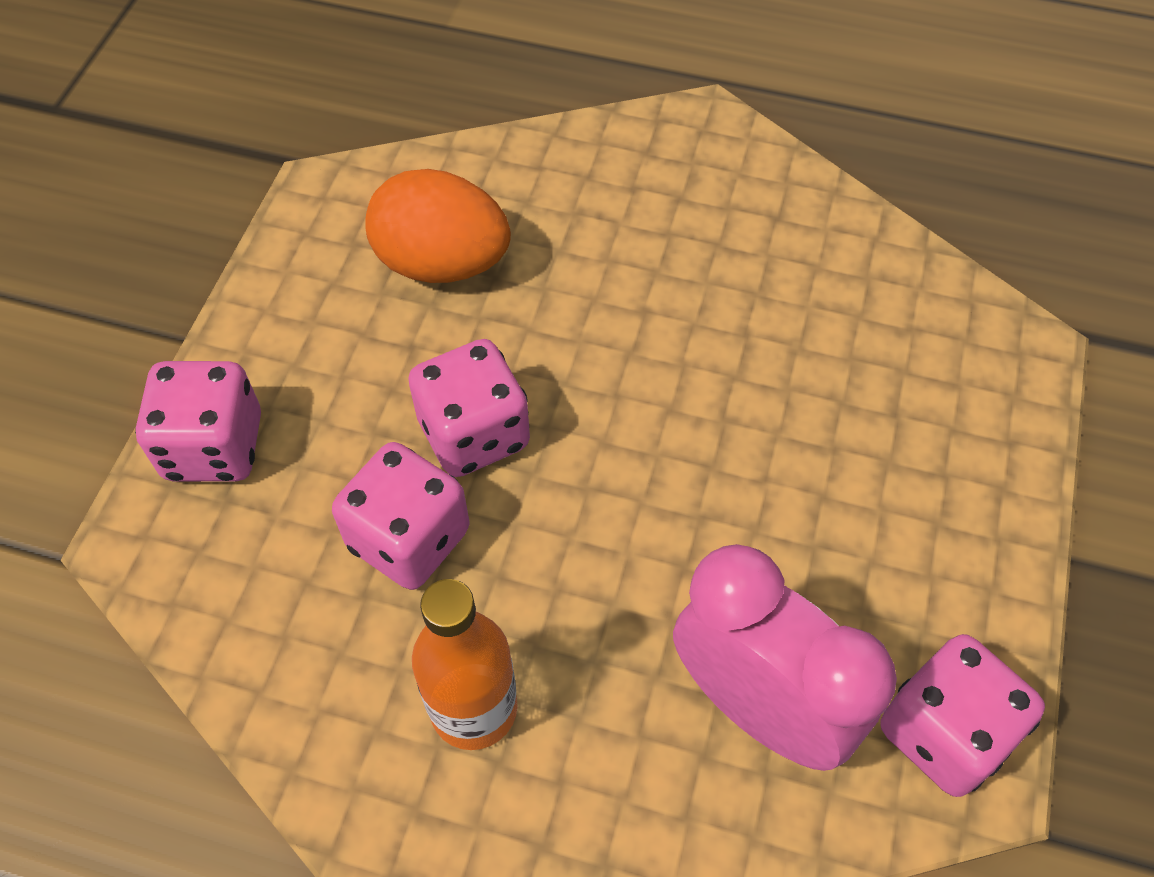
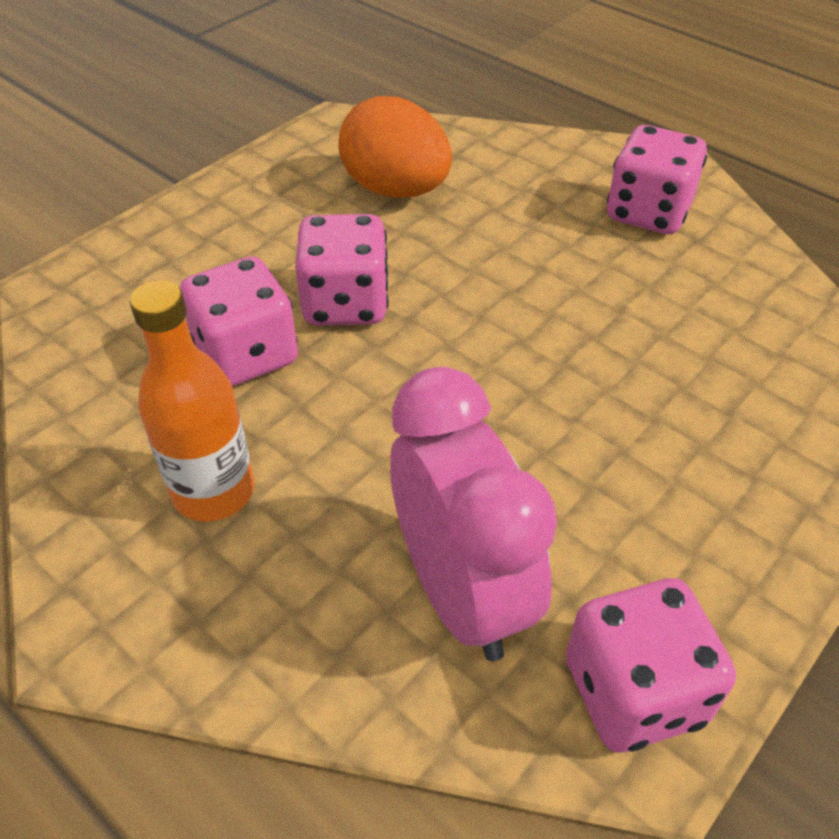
camera: 25 degrees right, 10 degrees down
pink dice [135,361,261,482] -> pink dice moved to [607,125,707,234]

